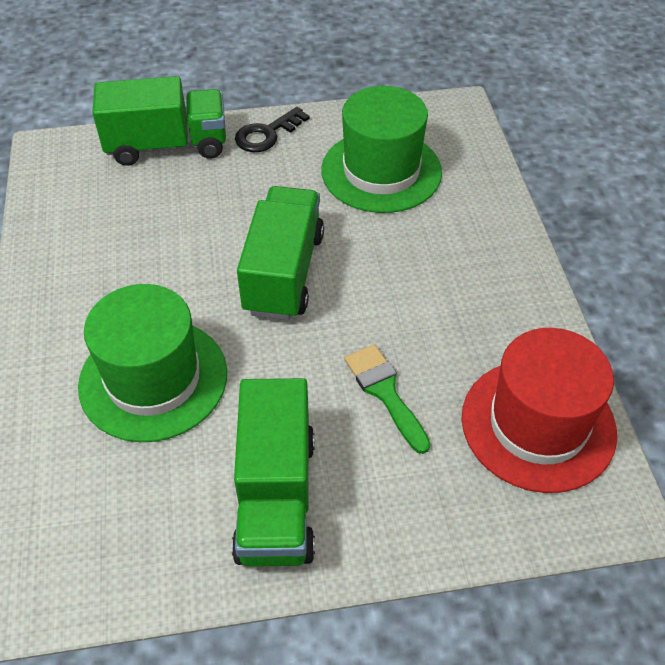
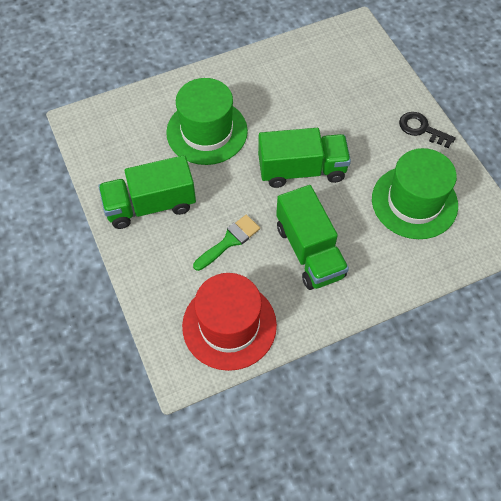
camera: 75 degrees right, 10 degrees up
green truck [92,76,226,166] -> green truck moved to [276,185,349,290]

